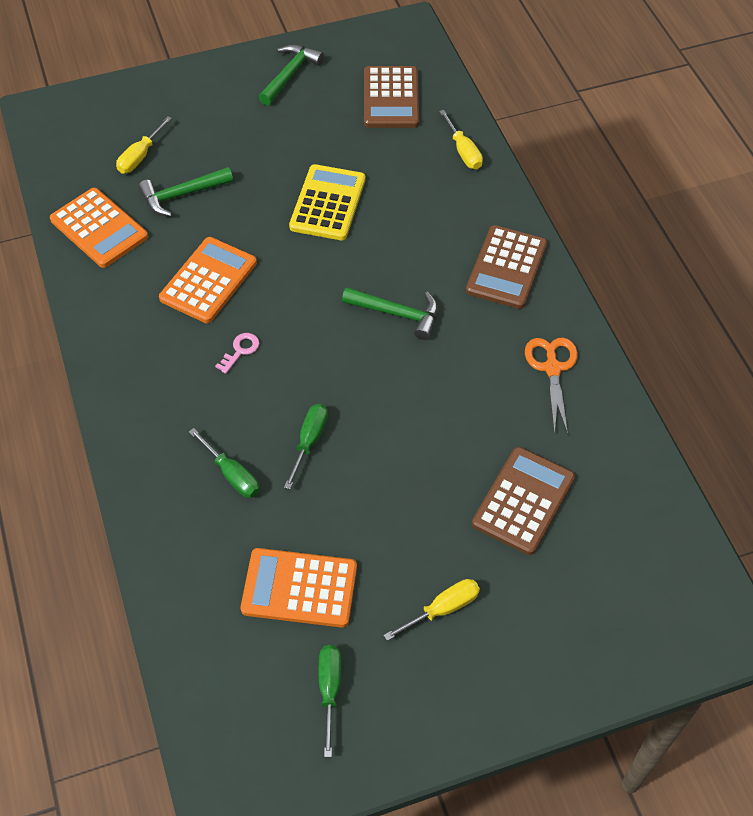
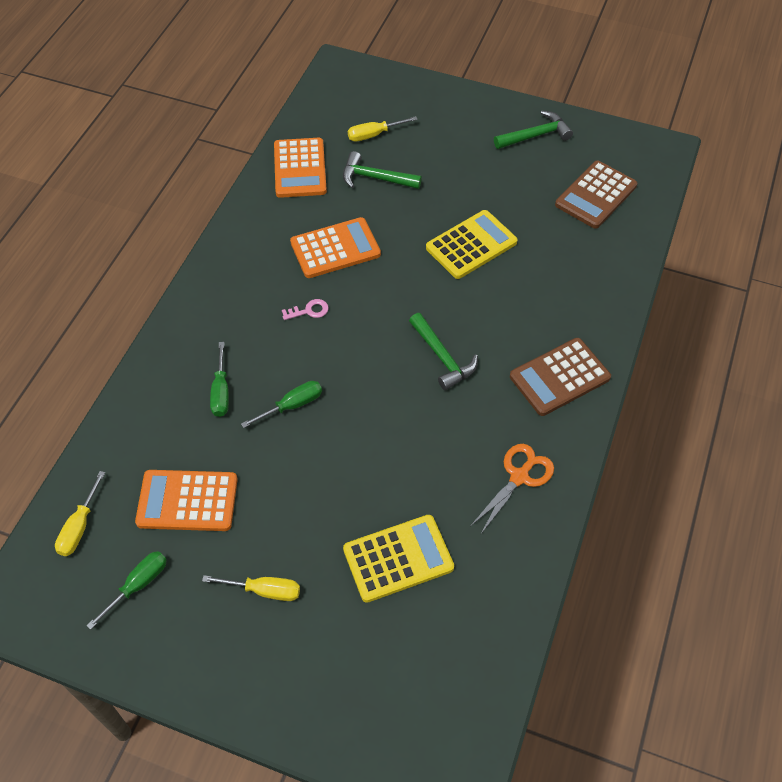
camera: 40 degrees right, 0 degrees up
orange calculator [241,548,357,628] -> orange calculator turned 45 degrees counterclockwise [135,470,238,531]
yellow screwdriver [439,110,483,169] -> yellow screwdriver moved to [55,471,105,556]
brown calculator [472,447,575,555] -> yellow calculator [343,515,454,603]

